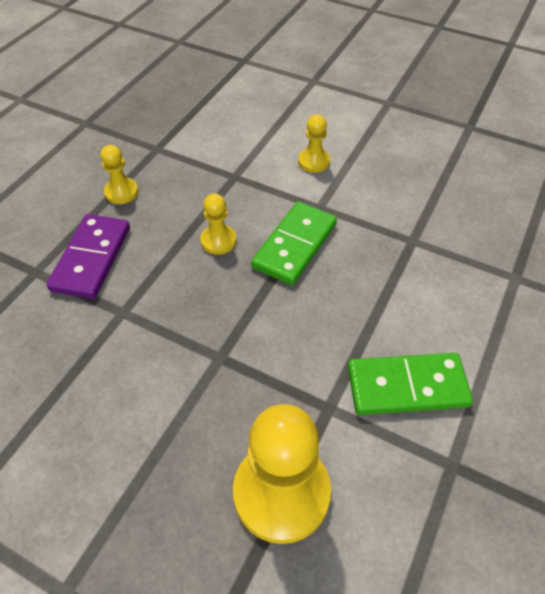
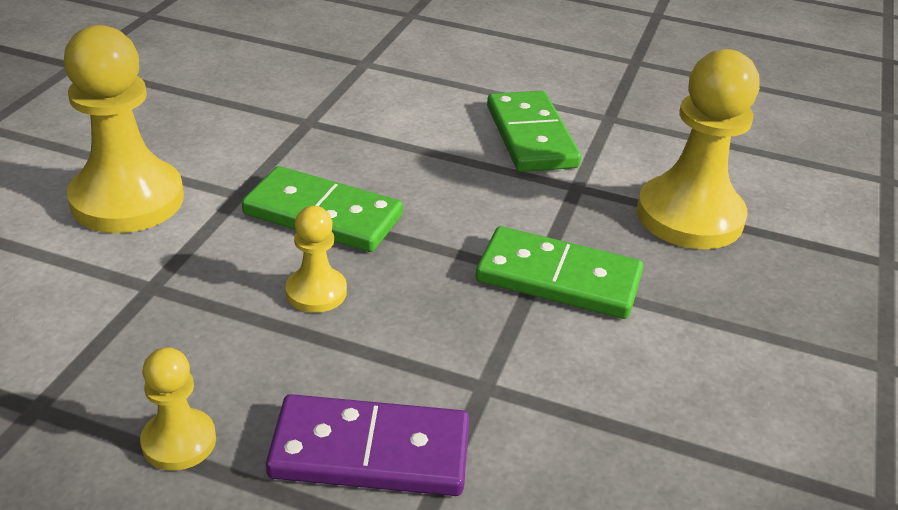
camera: 100 degrees left, 15 degrees down
yellow pawn [298,115,330,173] -> yellow pawn [64,25,184,233], size x2.00
none -> green domino [476,226,643,319]

